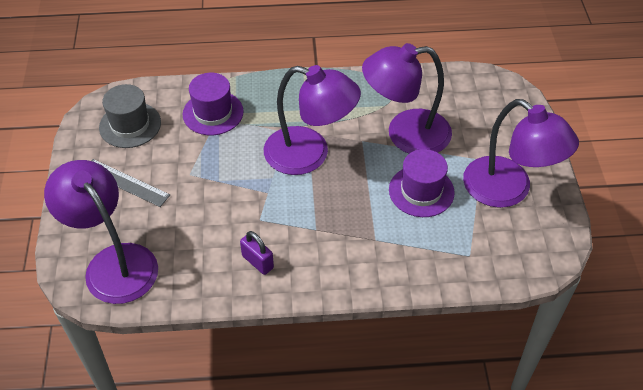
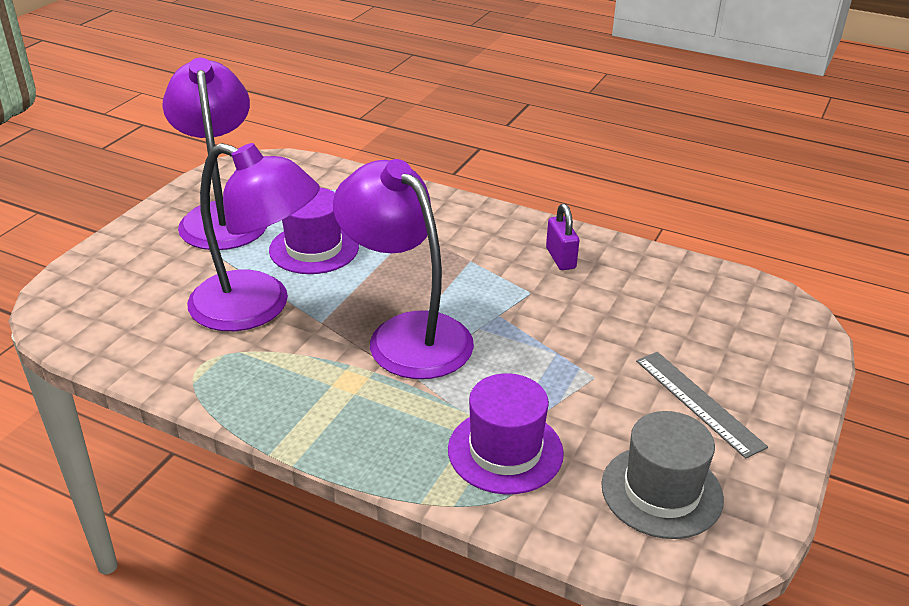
camera: 150 degrees left, 15 degrees down
purple lamp [44,160,158,304] -> none

